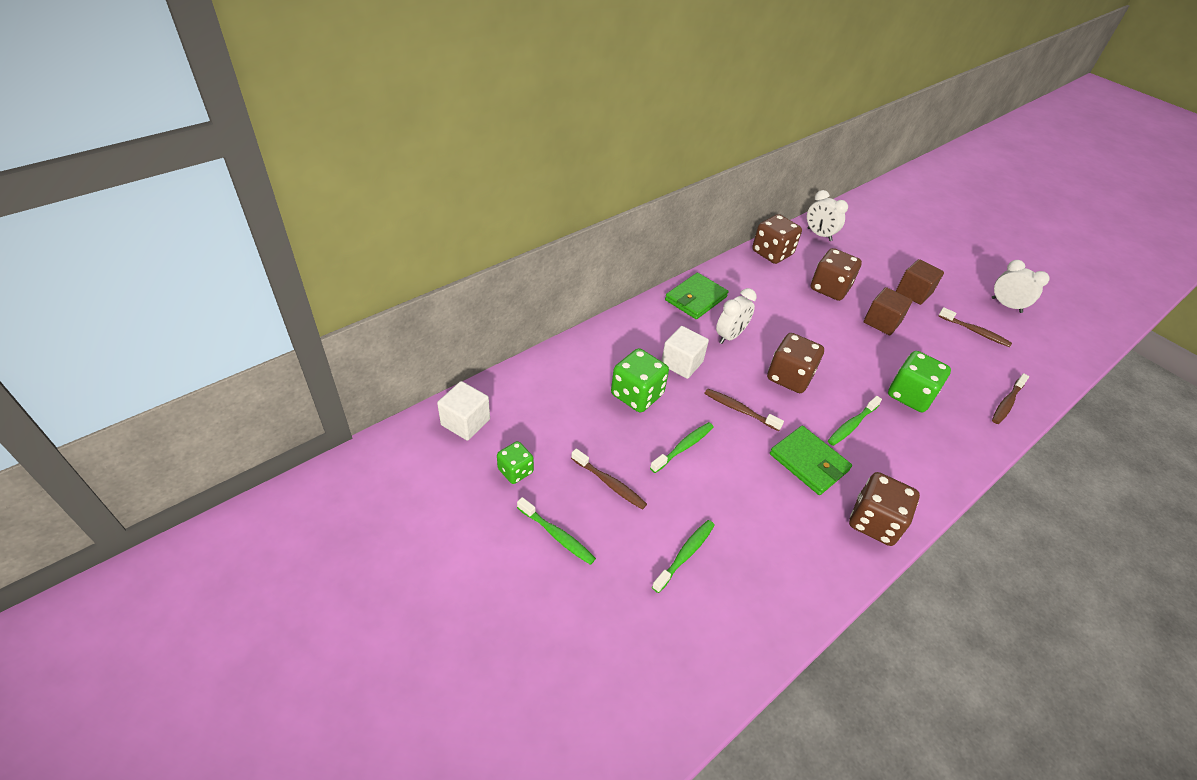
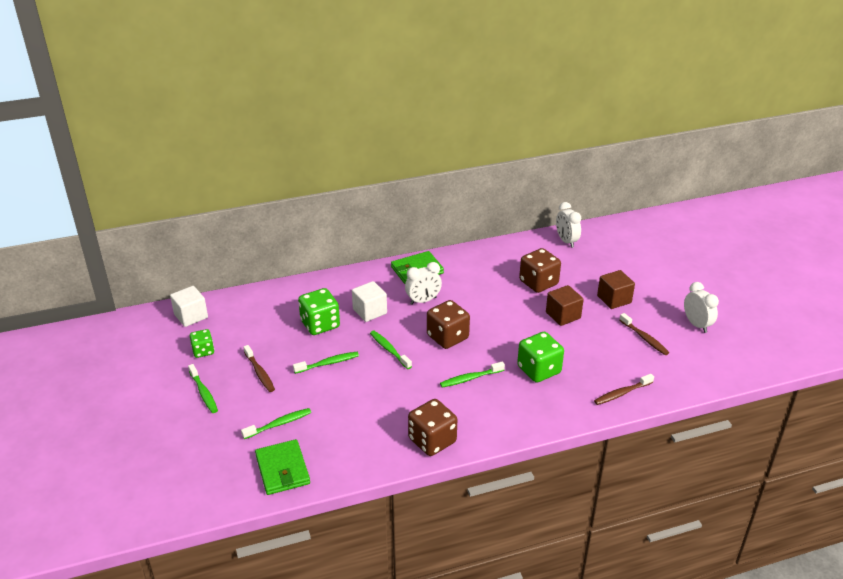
camera: 25 degrees right, 10 degrees down
brown toothbrush [704,389,784,431] -> green toothbrush [370,330,412,369]
brown dice [752,214,802,264] -> none
green wallet [770,426,852,495] -> green wallet moved to [255,439,310,495]

